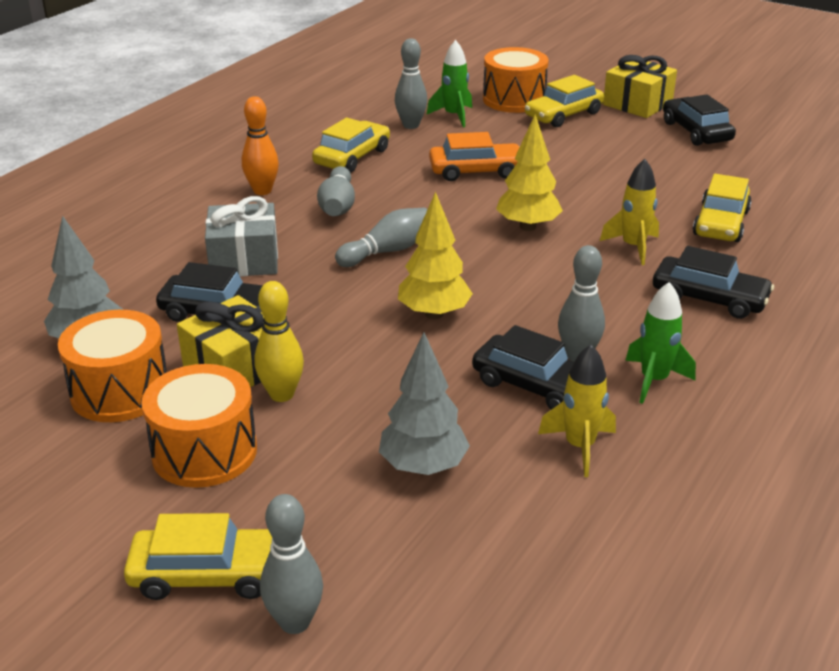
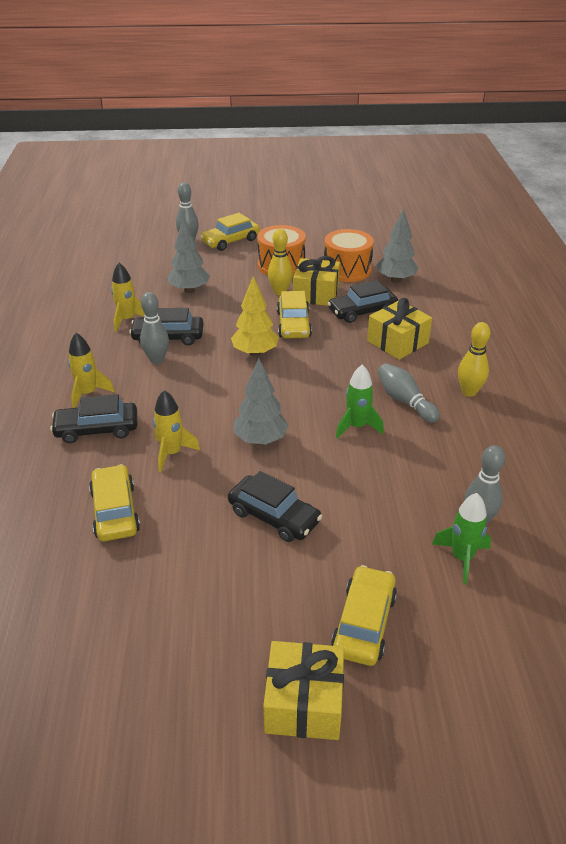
camera: 145 degrees right, 5 degrees up
grey gift [205,196,278,277] -> yellow gift [367,298,432,360]
orange bowling pin [242,97,279,195] -> yellow bowling pin [458,322,490,397]
yellow car [312,118,390,172] -> yellow car moved to [277,291,312,338]
grey bowling pin [335,207,428,267] -> none
orange car [429,132,520,181] -> none
orange drum [483,47,549,113] -> none
yellow tree [496,114,563,231] -> grey tree [234,358,289,445]
green rocket [625,282,696,404] -> green rocket moved to [336,364,384,438]
black car [663,94,736,146] -> black car moved to [228,471,322,542]
none -> yellow rocket [68,333,115,408]

